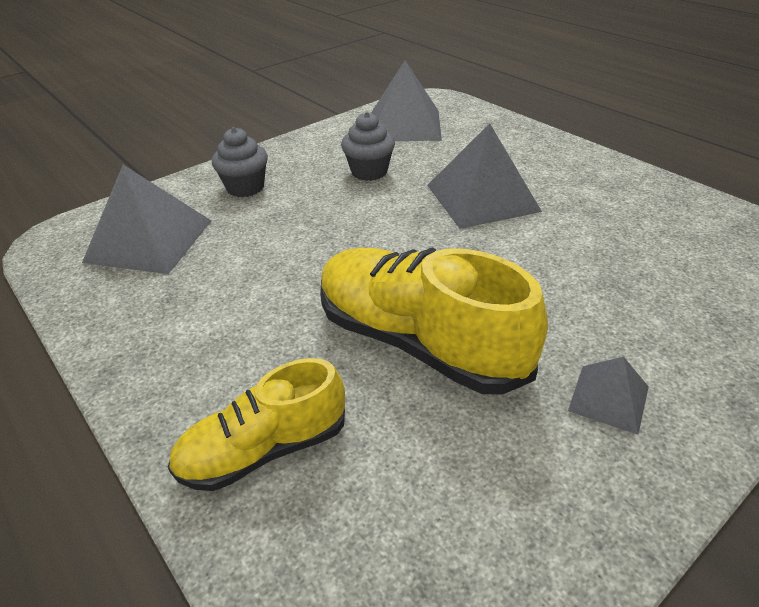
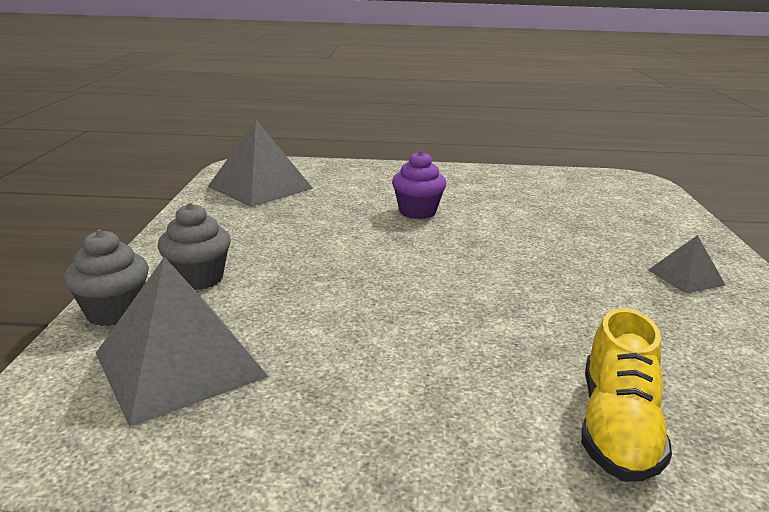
camera: 50 degrees left, 15 degrees down
yellow shoe [320,247,548,394] -> none
grey cupcake [341,112,395,181] -> grey cupcake moved to [64,230,149,326]
grey pyramid [427,123,542,229] -> purple cupcake [392,151,446,219]

